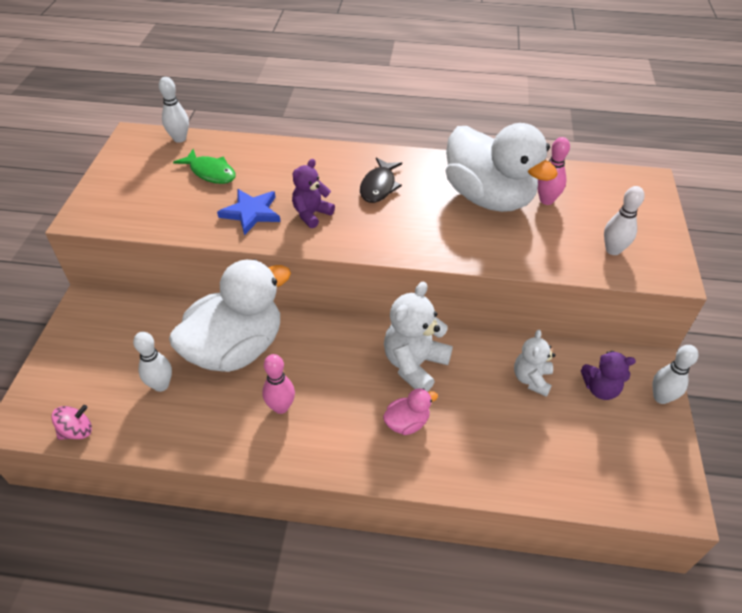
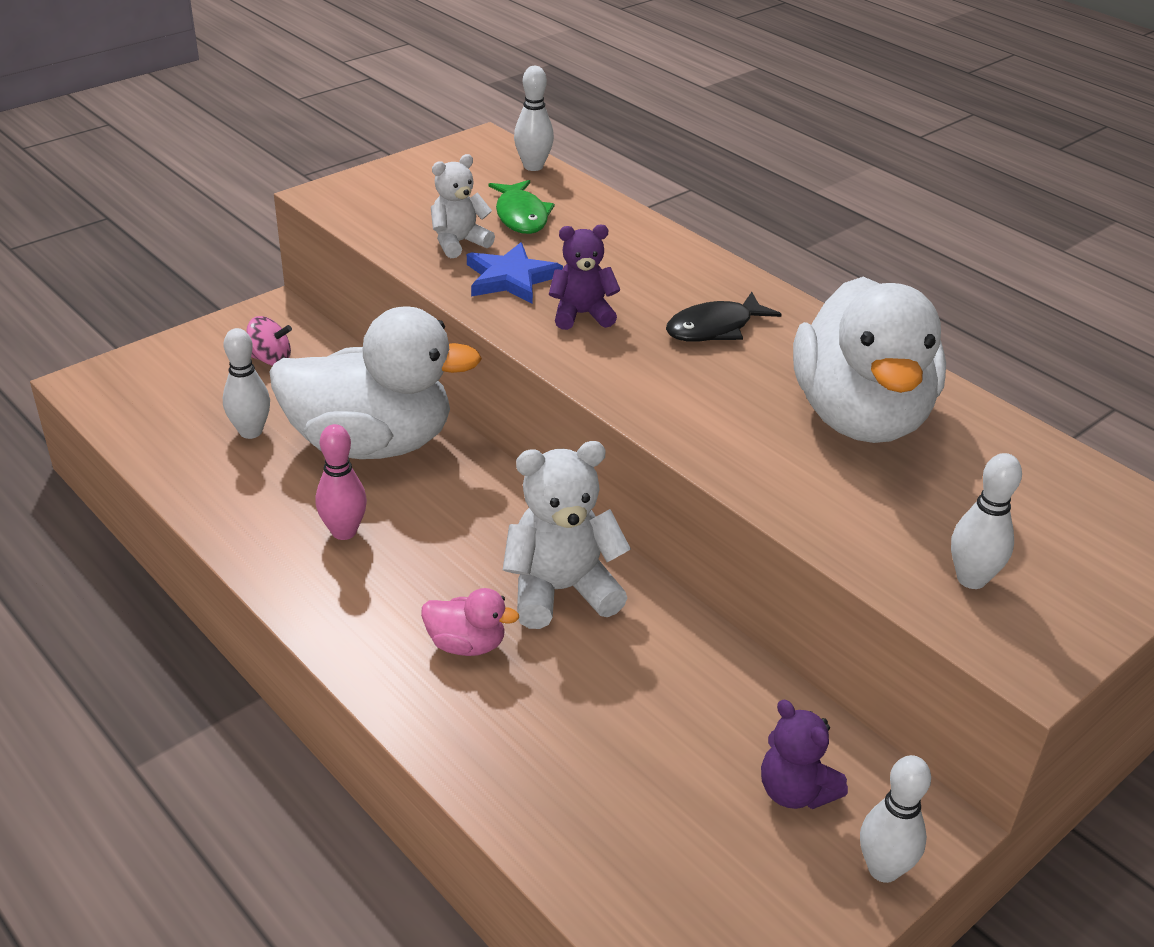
camera: 40 degrees right, 10 degrees down
pink spinning top [51,405,92,440] -> pink spinning top moved to [246,316,292,366]
white teddy bear [514,330,555,397] -> white teddy bear moved to [431,154,495,258]
pink bowling pin [537,137,570,205] -> none

